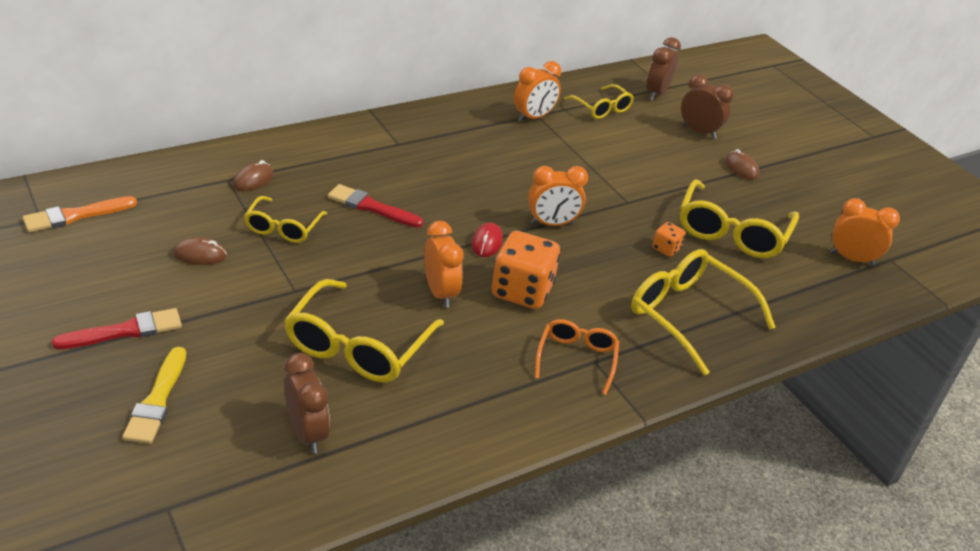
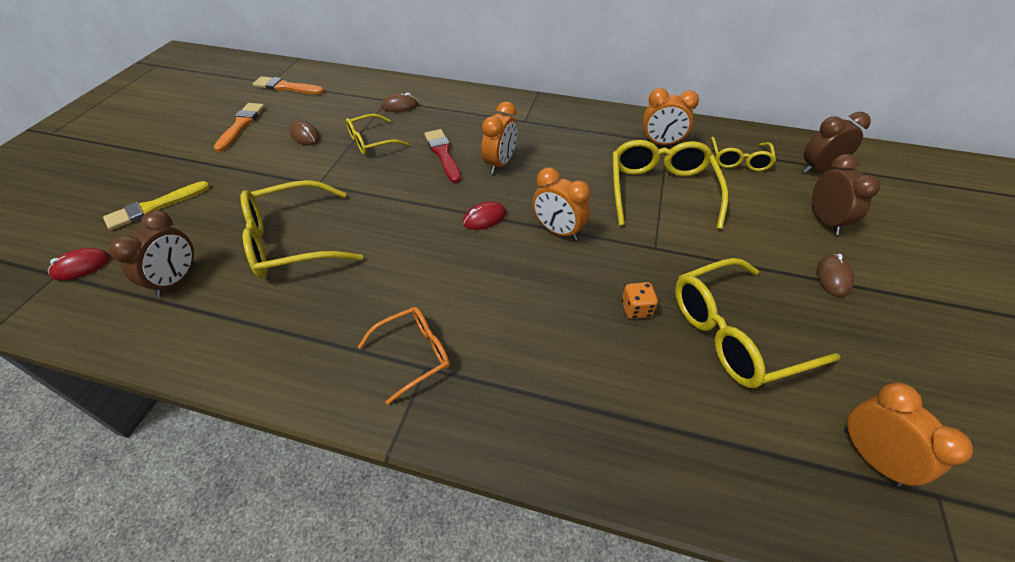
camera: 50 degrees right, 10 degrees up
red brush [52,308,182,349] -> none
orange clock [424,221,464,308] -> orange clock moved to [481,102,518,174]
orange dice [492,231,560,309] -> none
yellow glasses [631,249,776,375] -> yellow glasses moved to [613,140,728,229]
none -> red mouse [48,248,110,281]
none -> orange brush [214,103,265,152]

